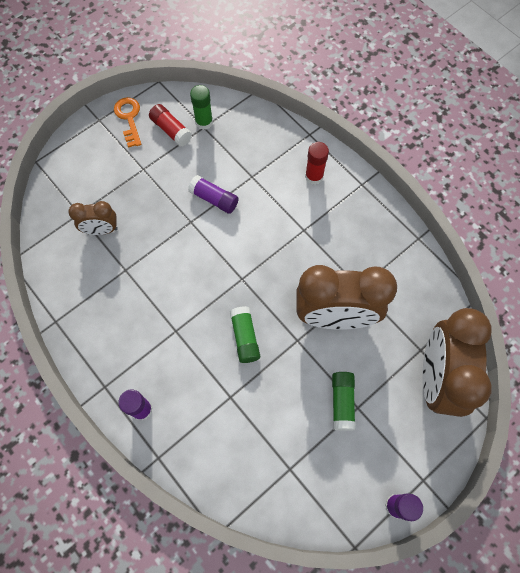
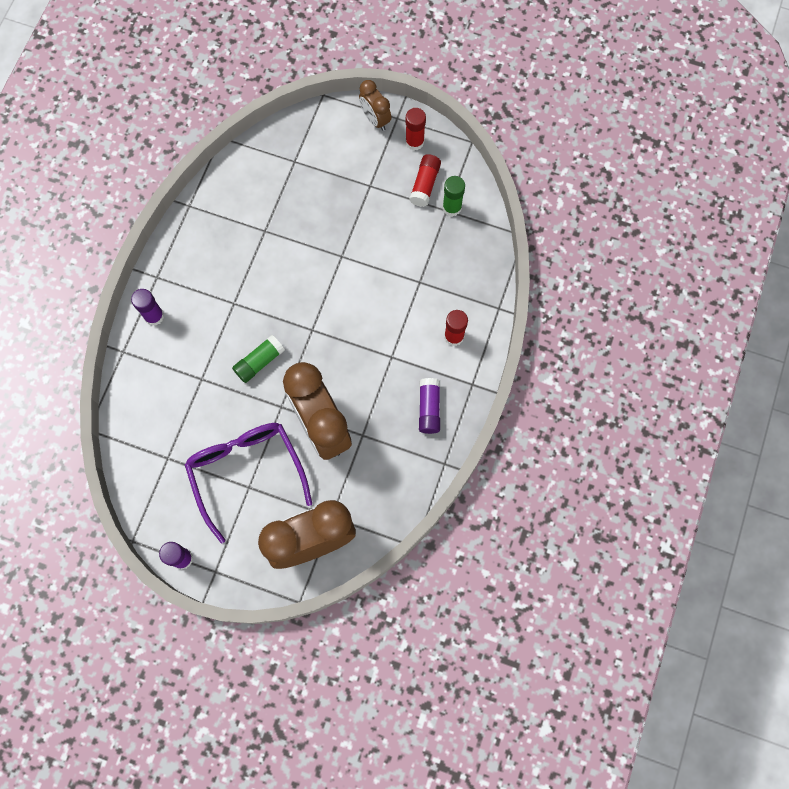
camera: 60 degrees right, 5 degrees up
brown clock [68,201,118,235] -> brown clock moved to [359,80,391,131]
orange key [114,97,141,148] -> red glue stick [405,108,426,151]
purple glue stick [188,175,239,214] -> purple glue stick moved to [419,378,440,434]
green glue stick [332,372,356,431] -> purple glasses [184,423,312,544]

